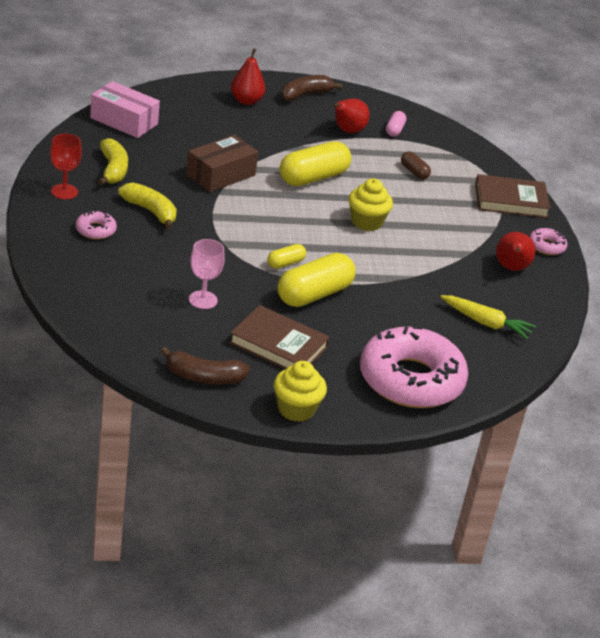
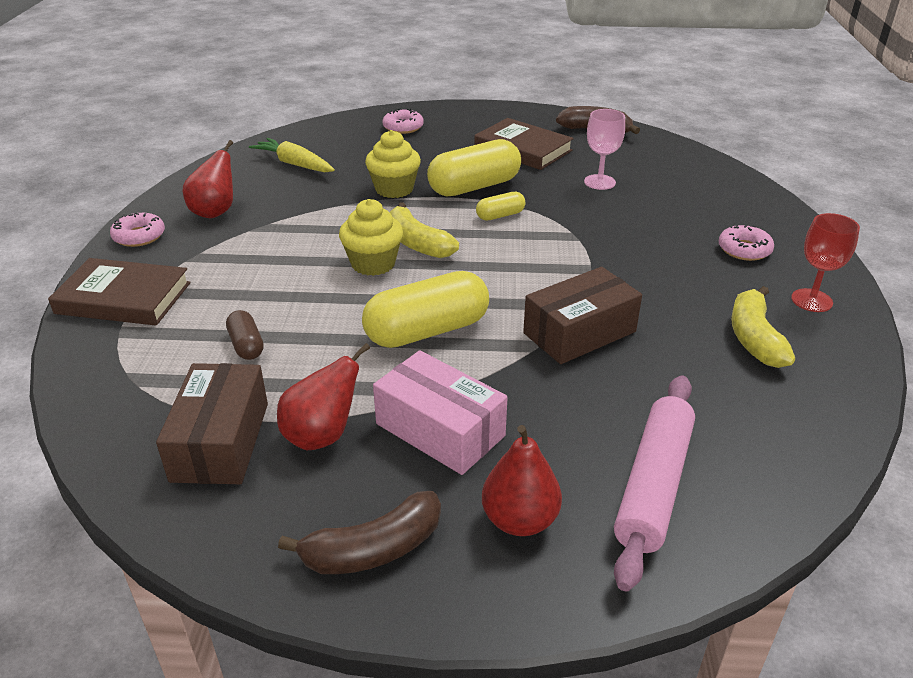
camera: 165 degrees left, 0 degrees up
pink box [90,81,160,138] -> pink box moved to [373,350,508,475]
yellow banana [118,182,177,229] -> yellow banana moved to [390,202,459,258]
yellow cupcake [274,361,327,422] -> yellow cupcake moved to [365,130,421,198]
pink donut [360,326,468,408] -> pink donut [383,108,424,134], size x0.41
pink capsule [386,111,406,137] -> brown box [156,363,268,484]
none -> pink rolling pin [614,375,695,591]

